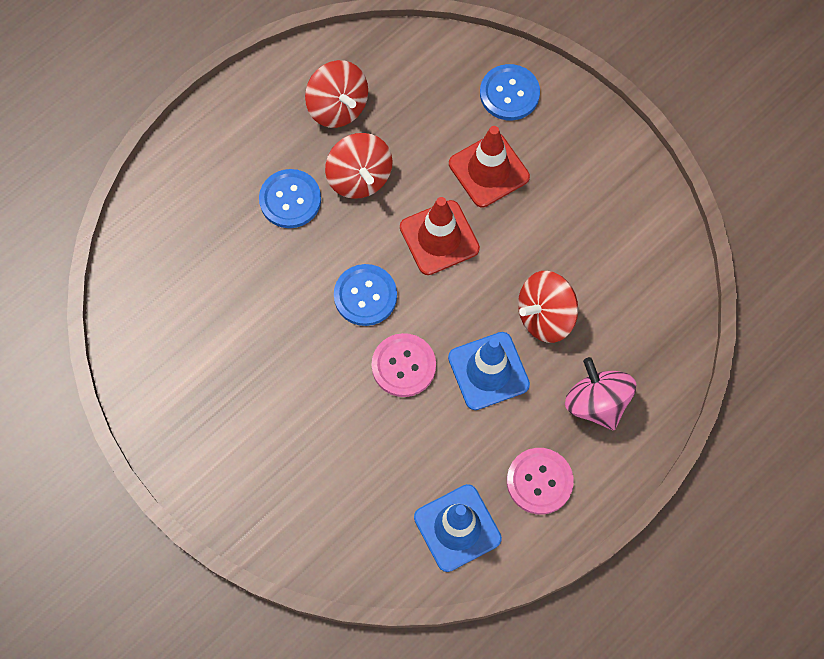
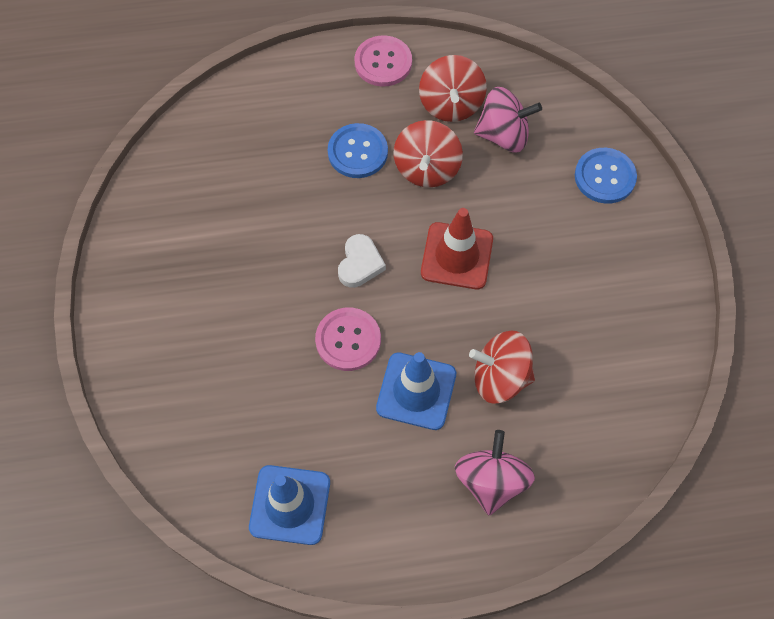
camera: 35 degrees right, 5 degrees down
blue button [334,264,397,326] -> white heart [338,234,386,288]
red traffic cone [449,126,530,207] -> none
pink button [507,448,574,515] -> pink button moved to [355,35,412,87]
none -> pink spinning top [474,87,542,153]

